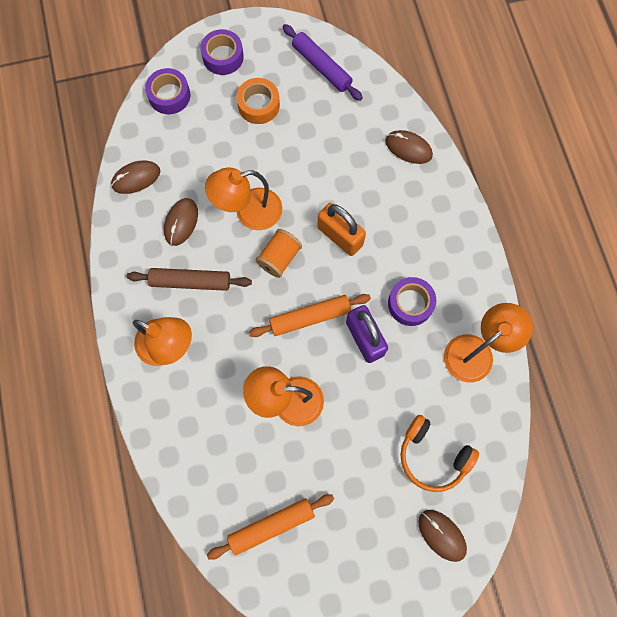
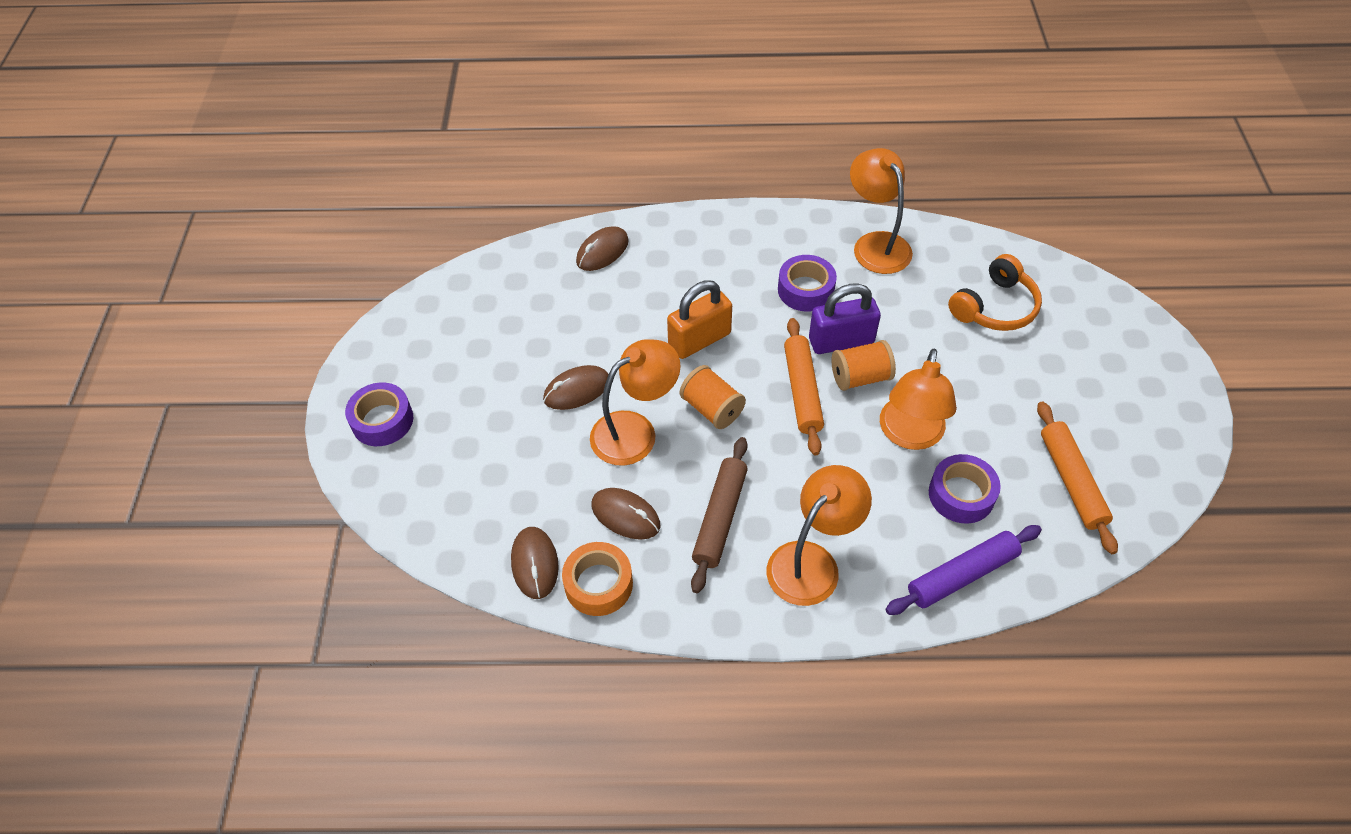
camera: 75 degrees left, 20 degrees down
purple tape [145,68,190,114] -> purple tape moved to [929,454,1001,524]
orange lamp [205,168,282,230] -> orange lamp turned 120 degrees counterclockwise [590,339,681,466]
orange tape [236,78,280,124] -> orange tape moved to [562,542,633,616]
purple rolling pin [283,24,363,101] -> purple rolling pin moved to [885,525,1042,615]
brown mouse [418,510,467,562] -> brown mouse moved to [543,365,609,410]
none -> orange spool [832,340,896,391]

